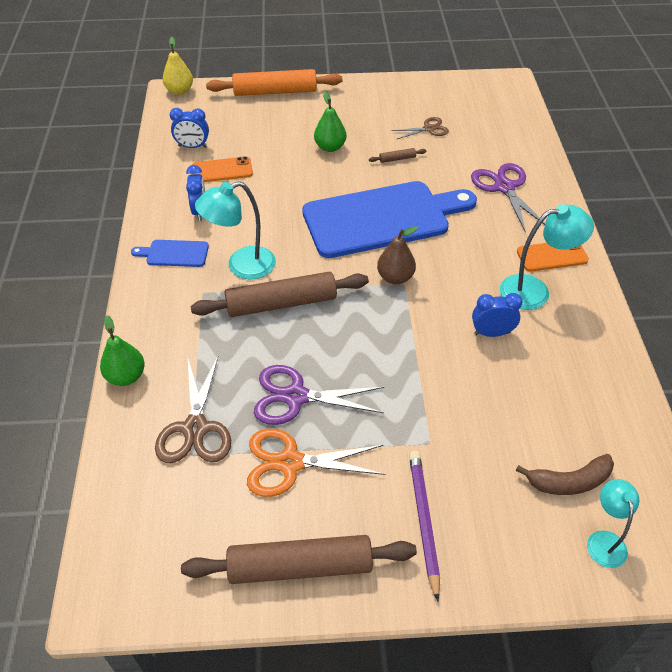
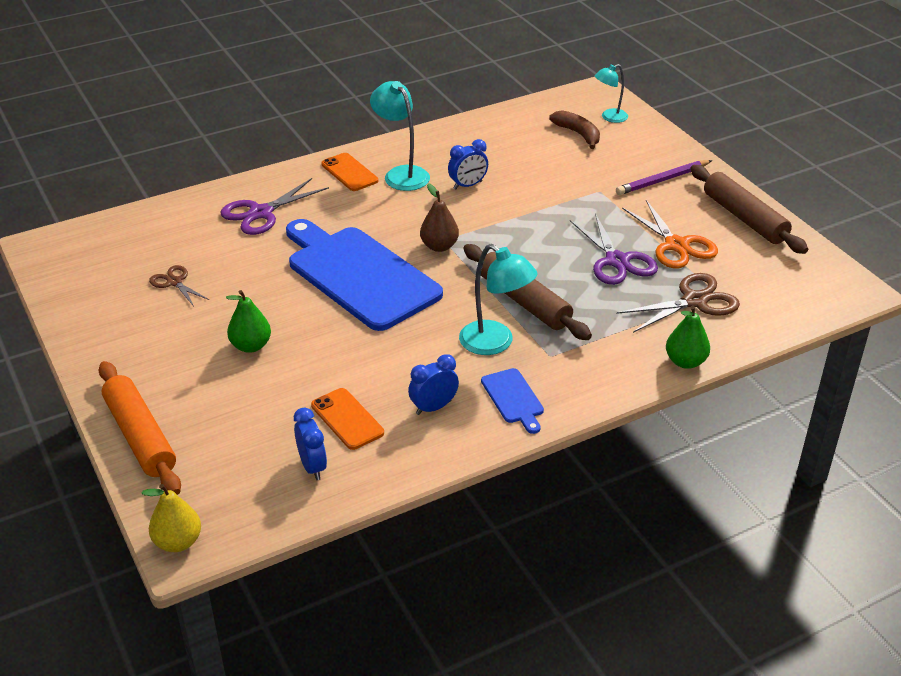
camera: 115 degrees left, 10 degrees down
brown rolling pin [369,148,426,163] -> none
blue clock [472,293,523,337] -> blue clock turned 90 degrees counterclockwise [448,139,488,189]

